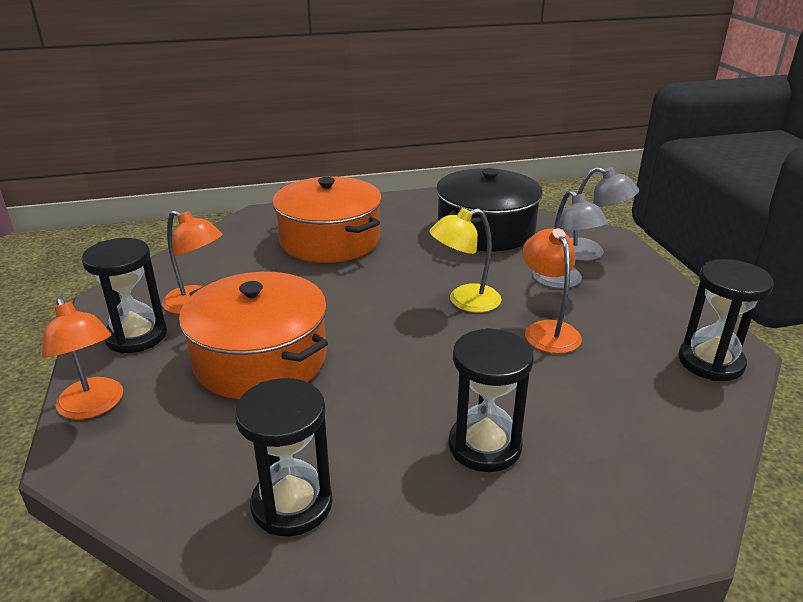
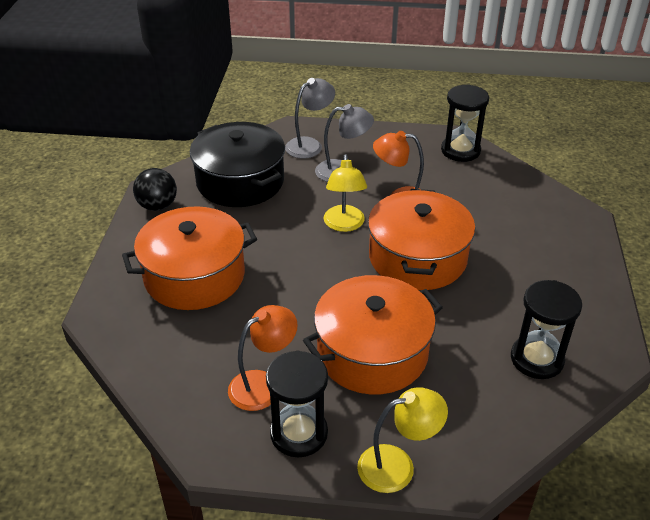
camera: 70 degrees left, 10 degrees up
orange lamp [42,297,123,419] -> yellow lamp [357,387,448,493]
black hourglass [448,328,534,472] -> none
none -> black ball [133,168,177,211]
none -> orange pot [368,189,475,290]

